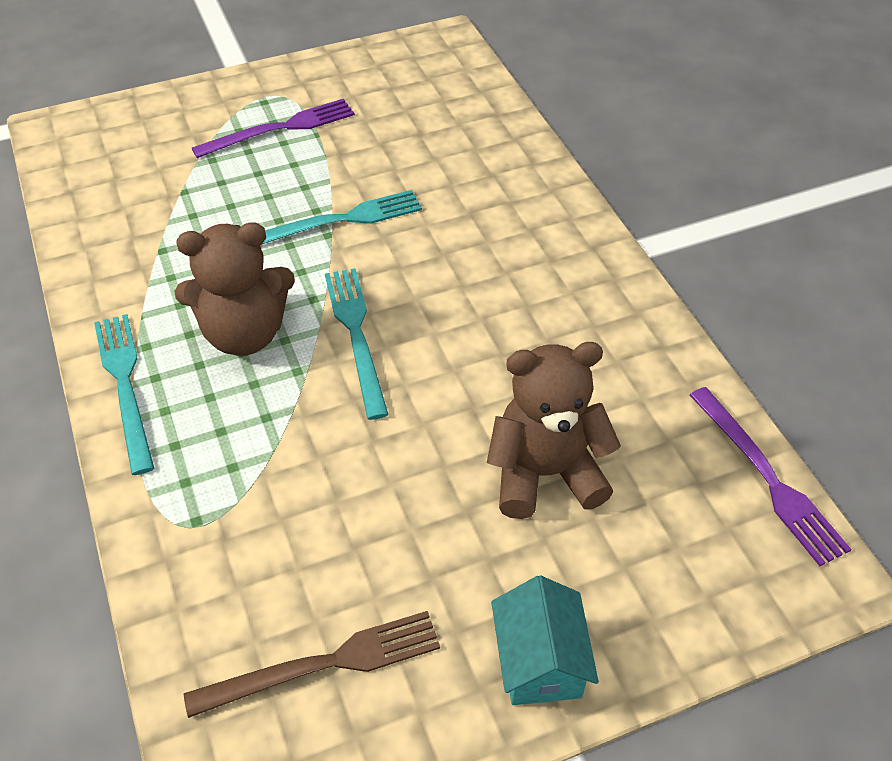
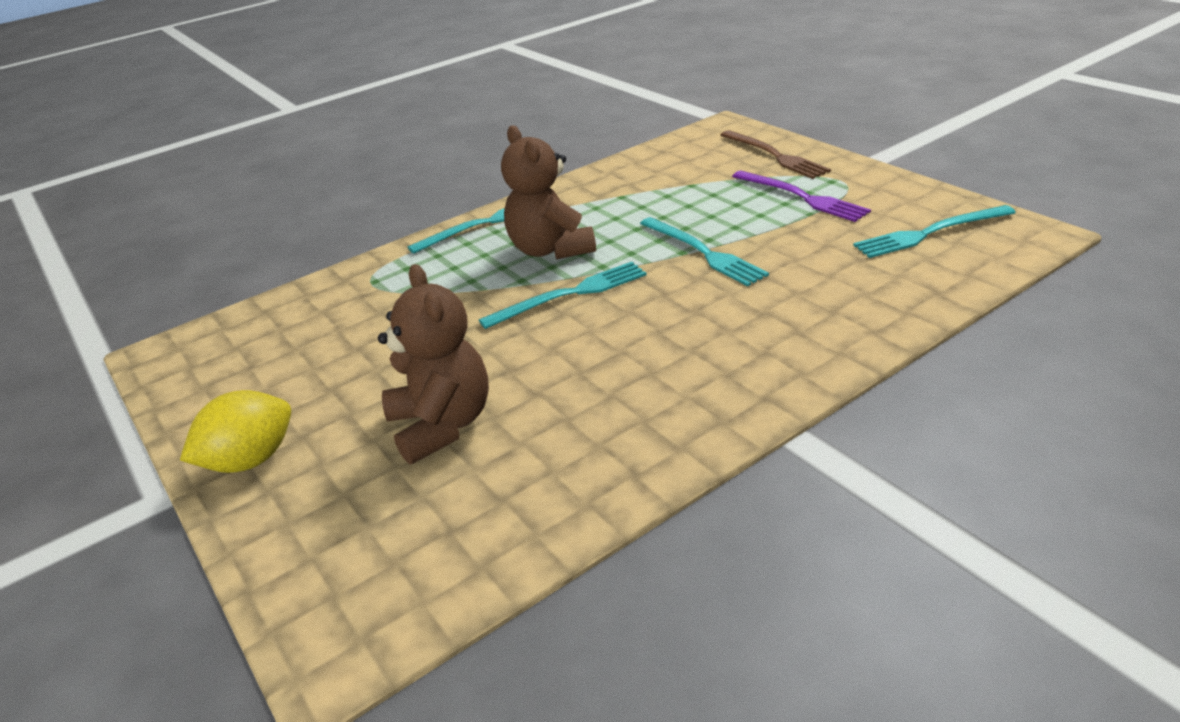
camera: 80 degrees right, 15 degrees down
brown fork [184,611,440,718] -> brown fork moved to [720,130,831,179]
turquoise house [491,575,599,705] -> yellow lemon [180,390,291,473]
purple fork [690,387,851,566] -> none
none -> turquoise fork [853,205,1016,258]

